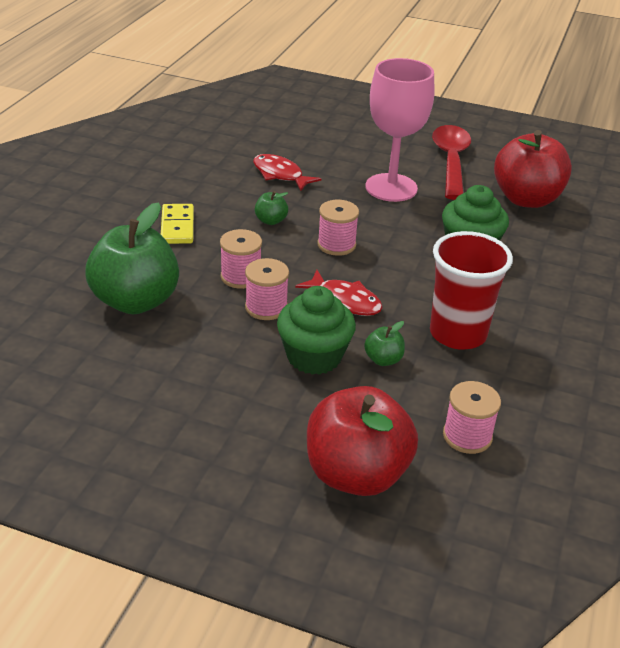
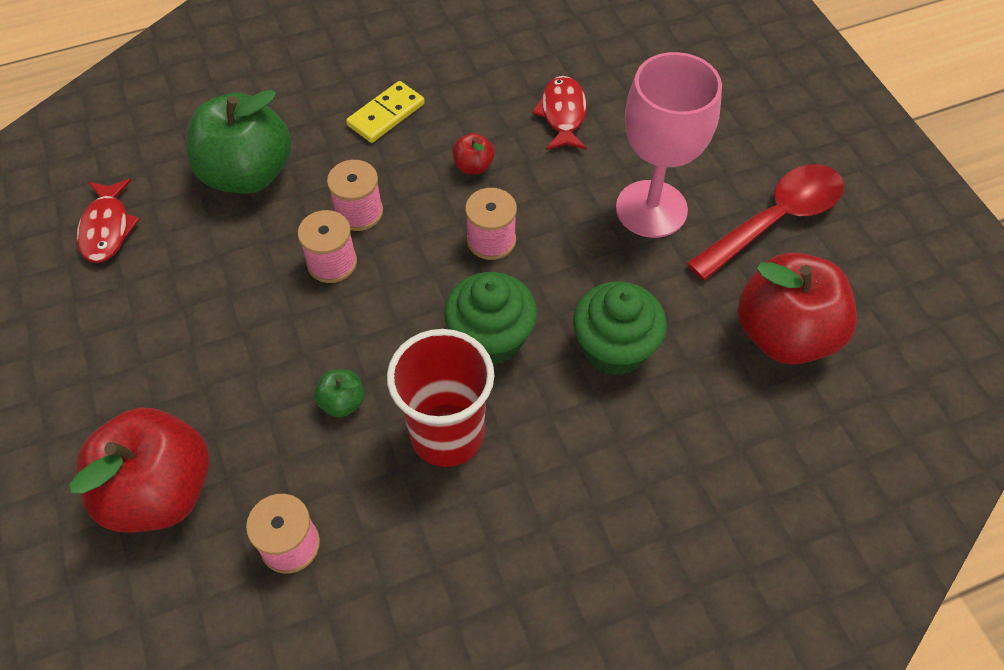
camera: 50 degrees right, 20 degrees up
green apple [255,191,288,225] -> red apple [452,133,495,174]
green cupcake [277,286,356,375] -> green cupcake moved to [444,272,537,365]
red fish [295,270,383,316] -> red fish moved to [77,179,140,263]

